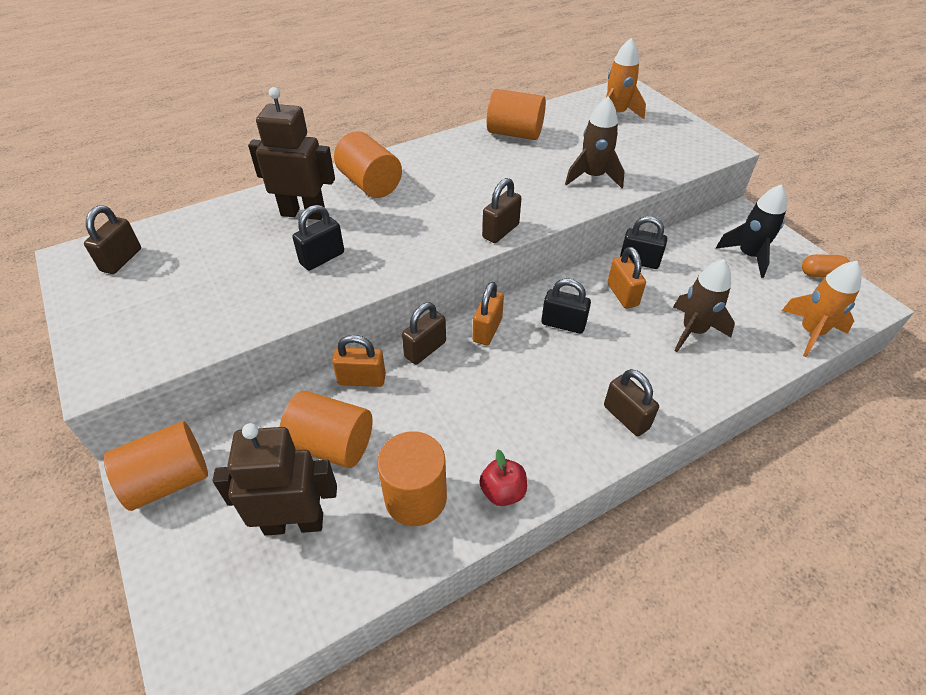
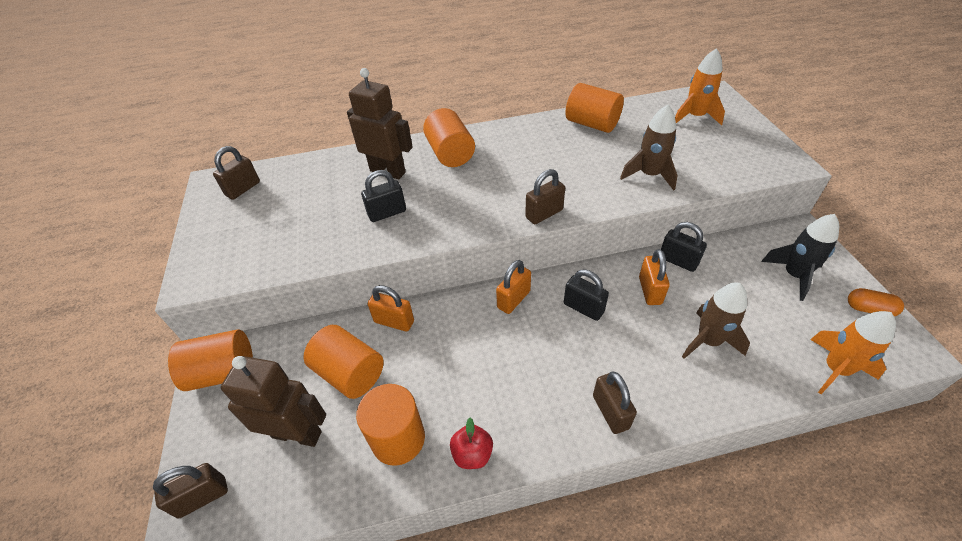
camera: 20 degrees right, 0 degrees up
brown padlock [402,302,446,365] -> brown padlock moved to [153,463,228,519]

